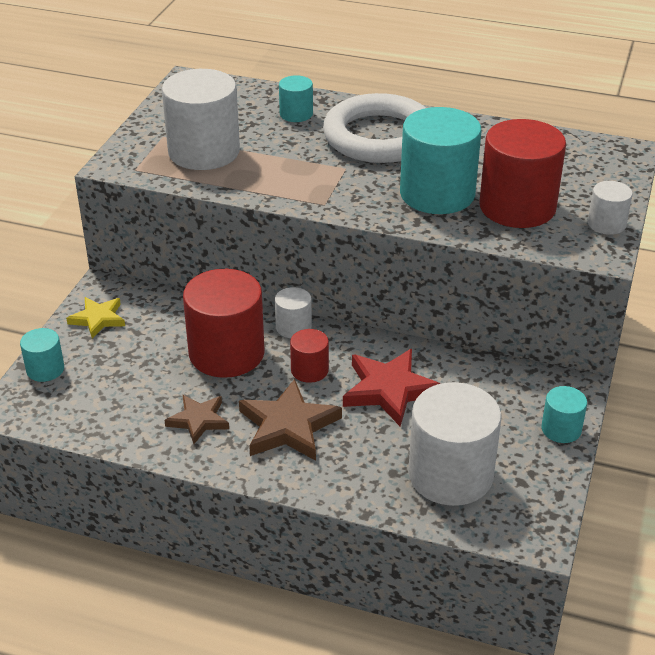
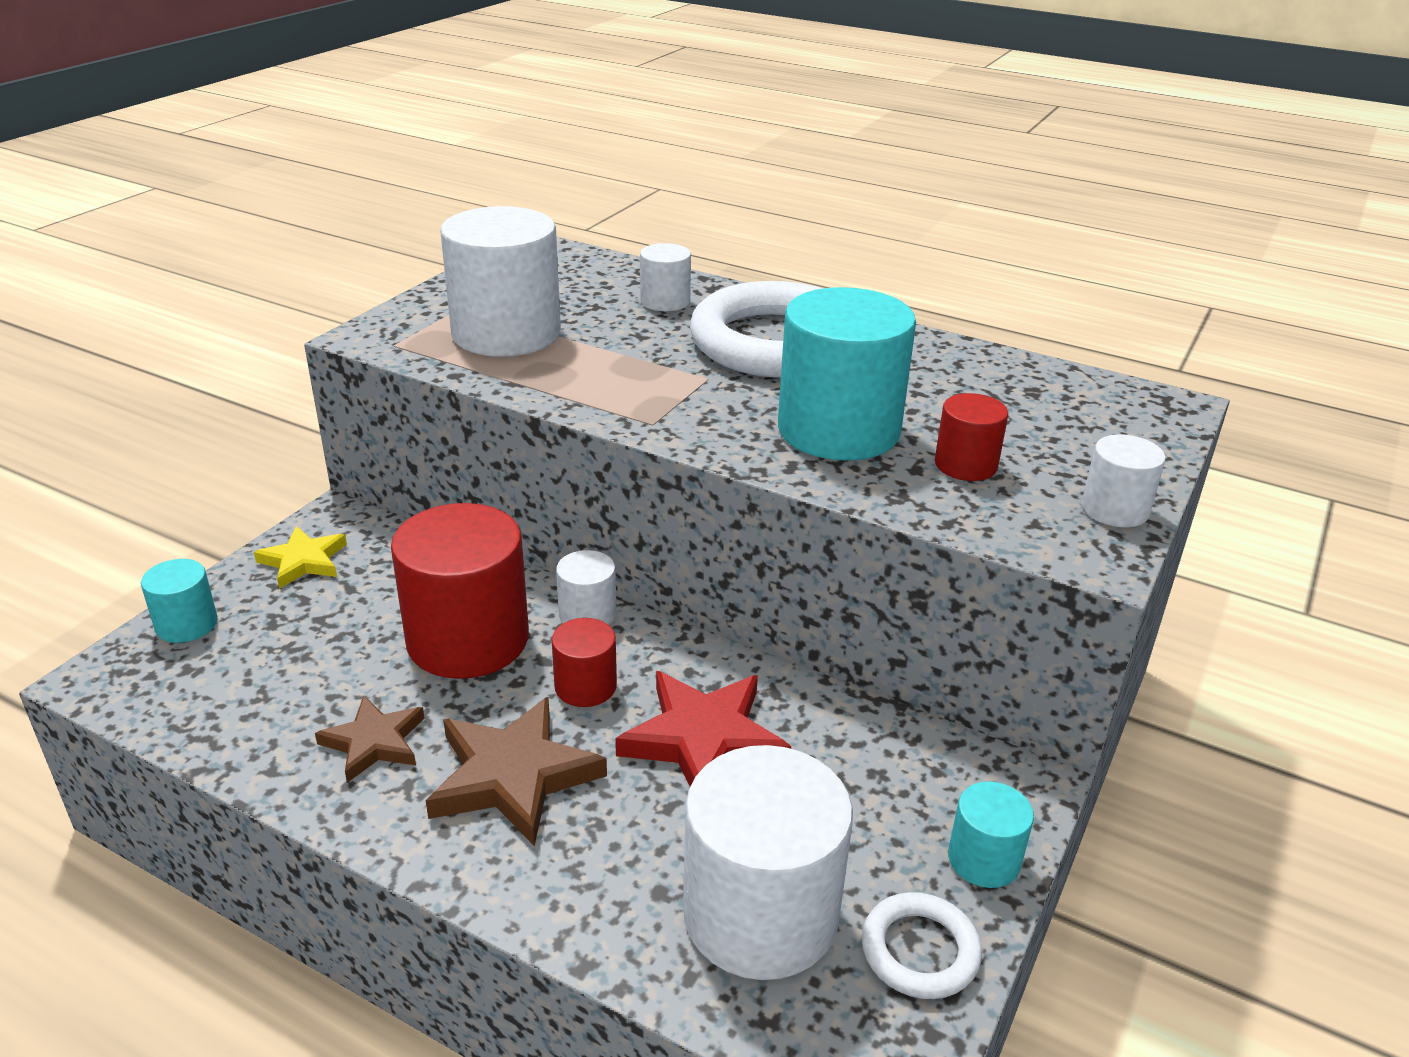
camera: 10 degrees right, 5 degrees down
turquoise cylinder [279,75,313,122] -> white cylinder [640,243,691,311]
red cylinder [479,119,566,228] -> red cylinder [935,393,1008,481], size x0.49
none -> white ring [861,892,982,999]

